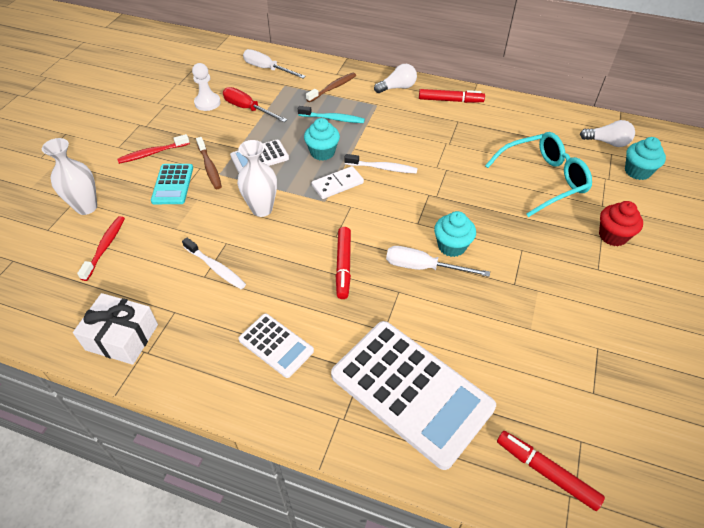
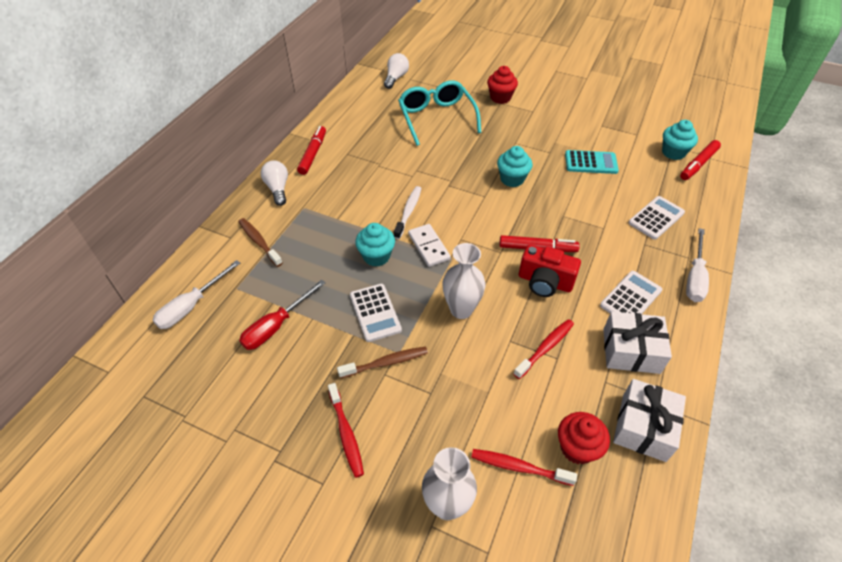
camera: 85 degrees left, 0 degrees up
turquoise calculator [151,164,193,204] -> turquoise calculator moved to [565,150,619,174]
white toothbrush [182,238,246,289] -> red toothbrush [513,319,574,379]
white pawn [192,63,221,111] -> none
turquoise toothbrush [298,106,365,123] -> none
white calculator [331,321,496,470] -> white calculator [628,196,685,240], size x0.49
white screwdriver [386,246,490,277] -> white screwdriver moved to [686,228,709,302]
turquoise cupcake [625,137,666,180] -> turquoise cupcake moved to [662,120,698,160]
none -> red camera [519,244,581,297]
none -> red cupcake [558,412,610,464]
none -> white gift [603,311,672,374]

